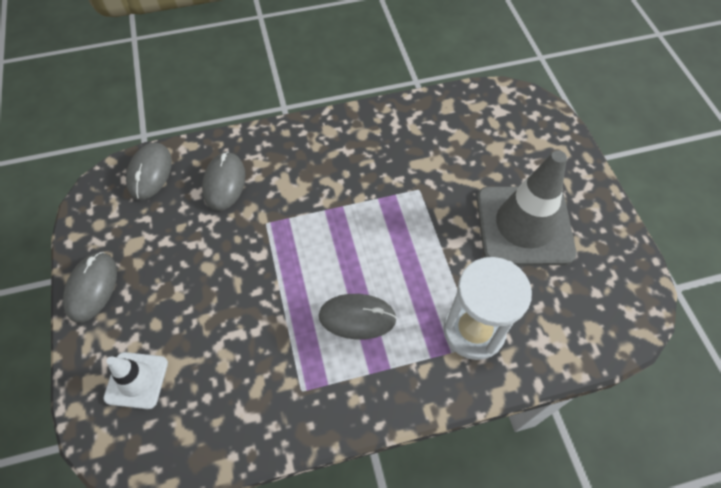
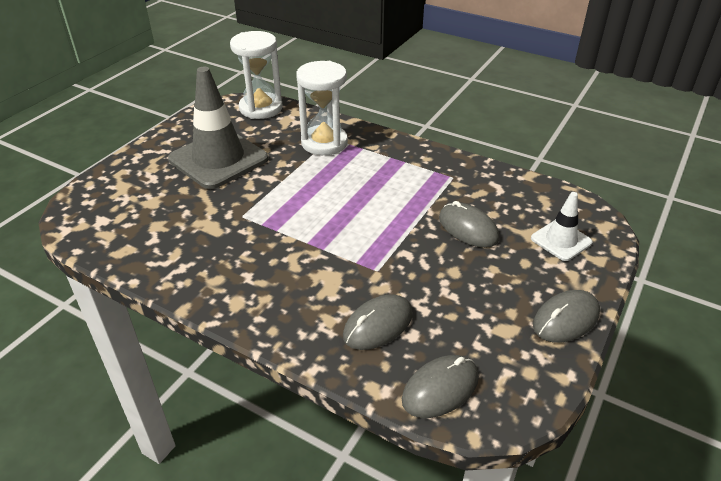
camera: 135 degrees left, 20 degrees down
grey mouse [319,294,397,340] -> grey mouse moved to [439,201,499,248]
none -> white hourglass [230,31,282,119]

